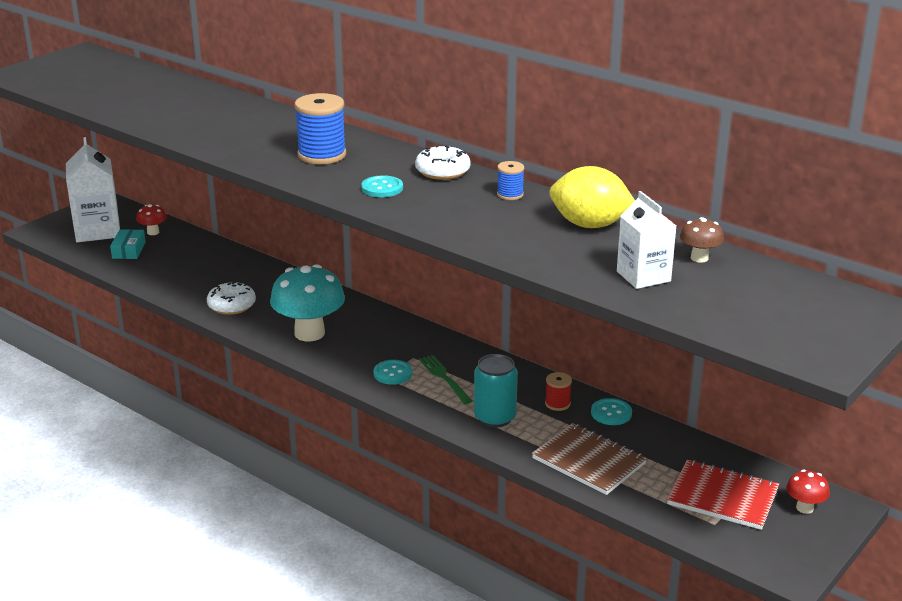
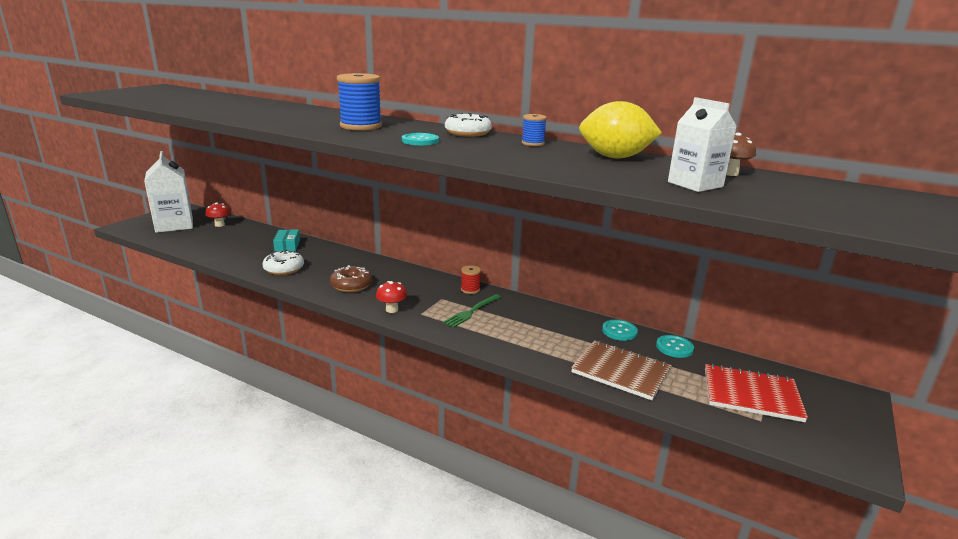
camera: 10 degrees left, 5 degrees down
turquoise box [110,229,146,259] -> turquoise box moved to [273,229,300,251]
turquoise mushroom [270,264,345,341] -> brown donut [330,265,372,292]
turquoise button [373,360,412,385] -> turquoise button moved to [656,335,694,358]
green fork [419,355,472,404] -> green fork turned 105 degrees counterclockwise [443,294,501,328]
turquoise can [474,354,518,427] -> none
red spool [545,372,572,411] -> red spool moved to [461,265,481,294]
red mushroom [786,469,830,514] -> red mushroom moved to [376,281,407,313]

